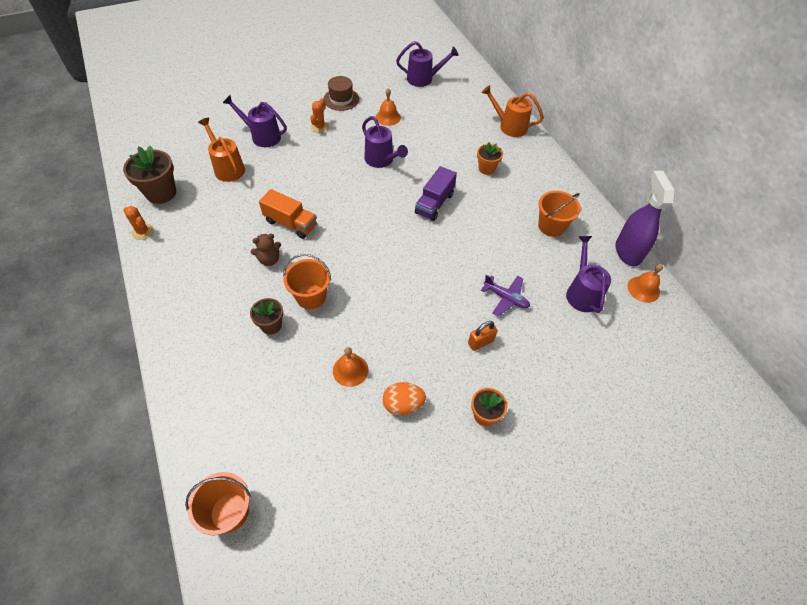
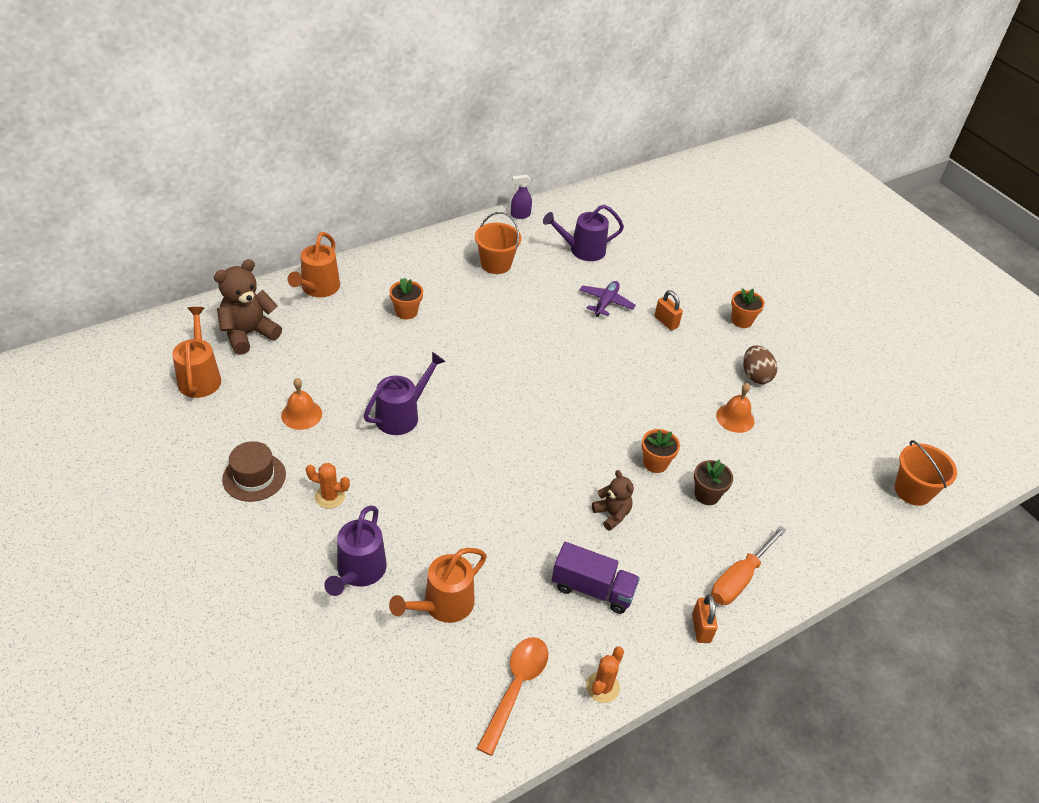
camera: 100 degrees left, 10 degrees down
brown flower pot [123,146,176,204] -> orange spoon [477,637,548,756]
orange truck [259,189,317,239] -> none
orange bucket [283,254,331,309] -> orange flower pot [642,429,680,473]
orange egg [383,382,426,415] -> brown egg [743,345,777,384]
purple watering can [396,41,459,87] -> orange watering can [172,307,221,398]
purple truck [415,166,457,221] -> purple truck moved to [552,542,640,614]
purple spray bottle [615,171,675,267] -> purple spray bottle [511,175,532,219], size x0.49
orange bell [628,264,663,303] -> none
none -> brown teddy bear [214,259,282,355]
none -> orange padlock [692,594,718,643]
none -> orange screwdriver [711,526,787,605]

